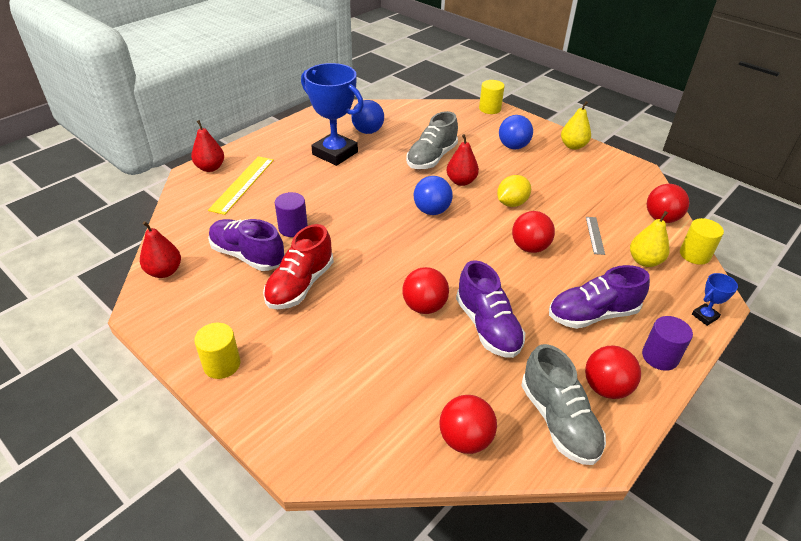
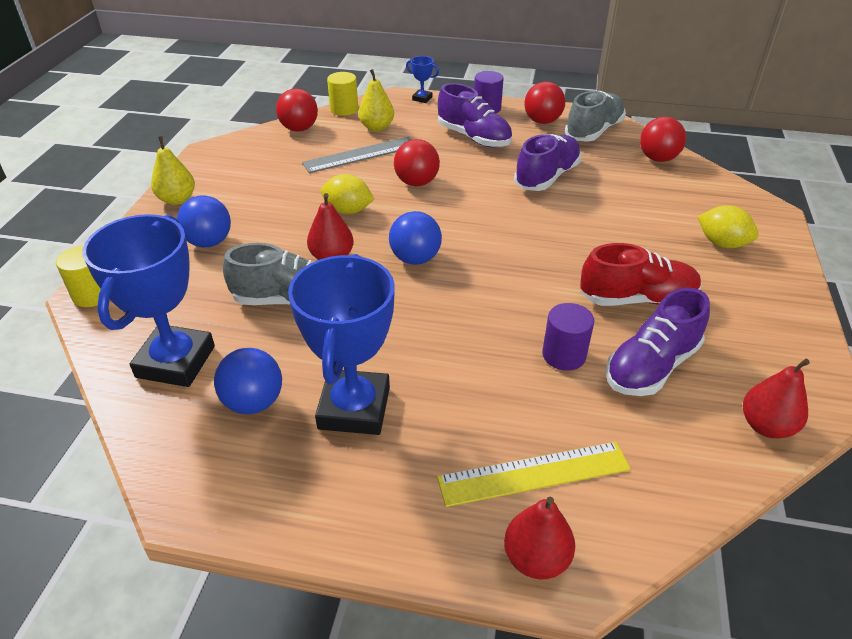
camera: 120 degrees left, 0 degrees up
yellow cylinder [194,323,240,379] -> none
purple shoe [208,219,285,271] -> purple shoe turned 45 degrees clockwise [606,288,710,396]
red ball [402,267,449,314] -> none
grey ruler [586,217,605,255] -> grey ruler [302,137,412,173], size x1.86
none -> blue trophy [82,214,215,387]
none -> yellow lemon [698,205,758,248]

